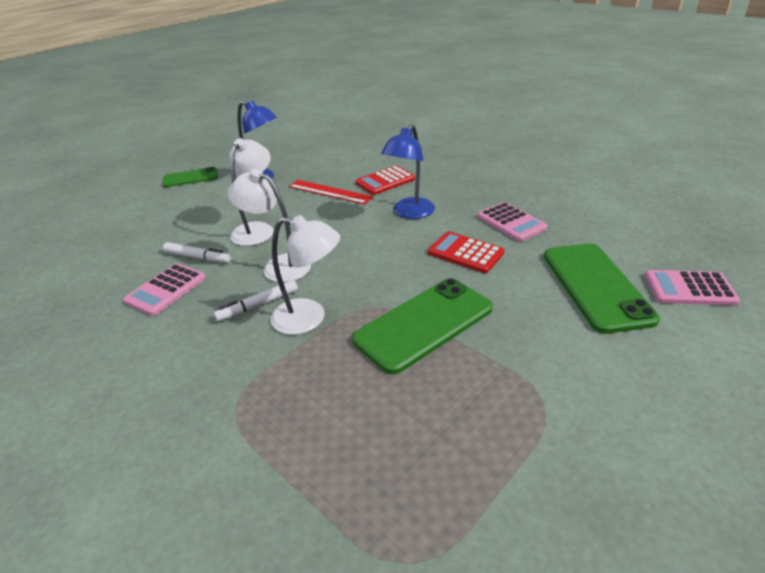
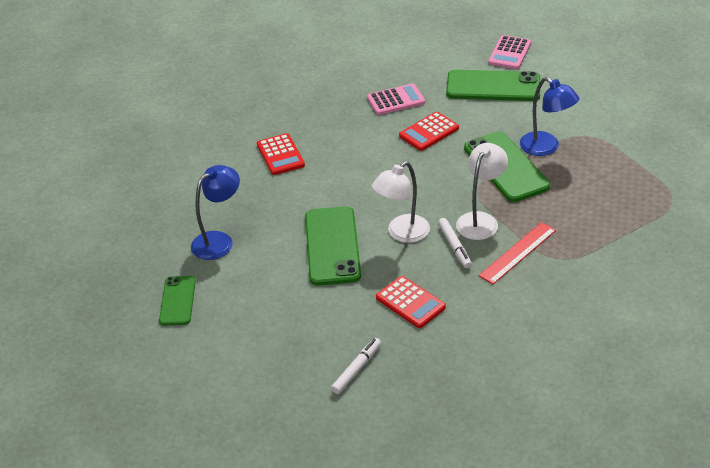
camera: 75 degrees left, 5 degrees up
pink calculator [123,263,206,316] -> red calculator [376,276,446,328]
white marker [163,242,231,263] -> white marker moved to [331,338,381,394]
white lamp [229,138,274,246] -> green phone [305,206,361,286]
red ruler [289,180,373,204] -> red ruler moved to [479,222,556,284]
blue lamp [381,124,435,219] -> blue lamp moved to [520,77,580,156]

